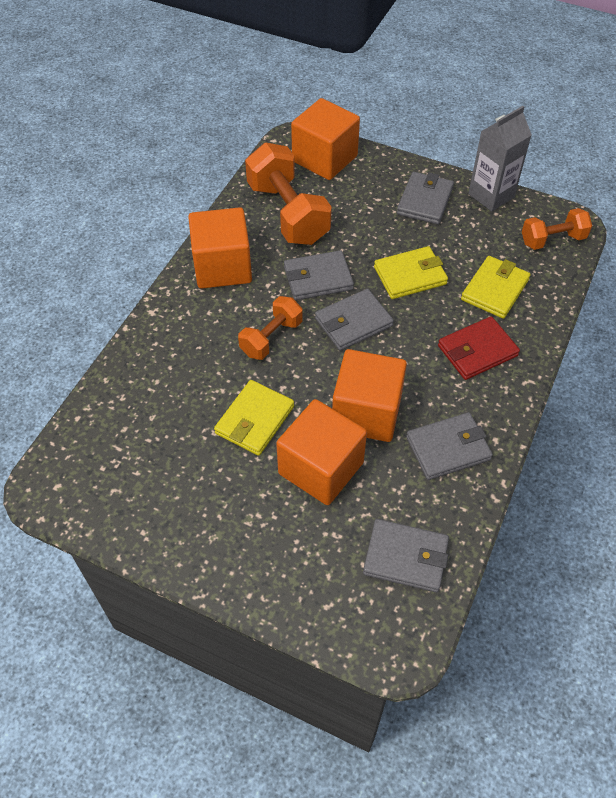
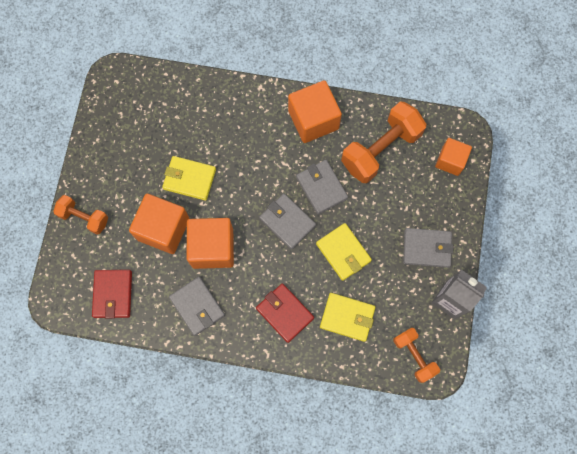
camera: 75 degrees right, 20 degrees up
orange dumbbell [238,296,303,360] -> orange dumbbell moved to [53,195,108,235]
orange cube [291,98,360,180] -> orange cube [435,138,472,176], size x0.62
grey wallet [363,519,449,592] -> red wallet [92,270,132,318]

